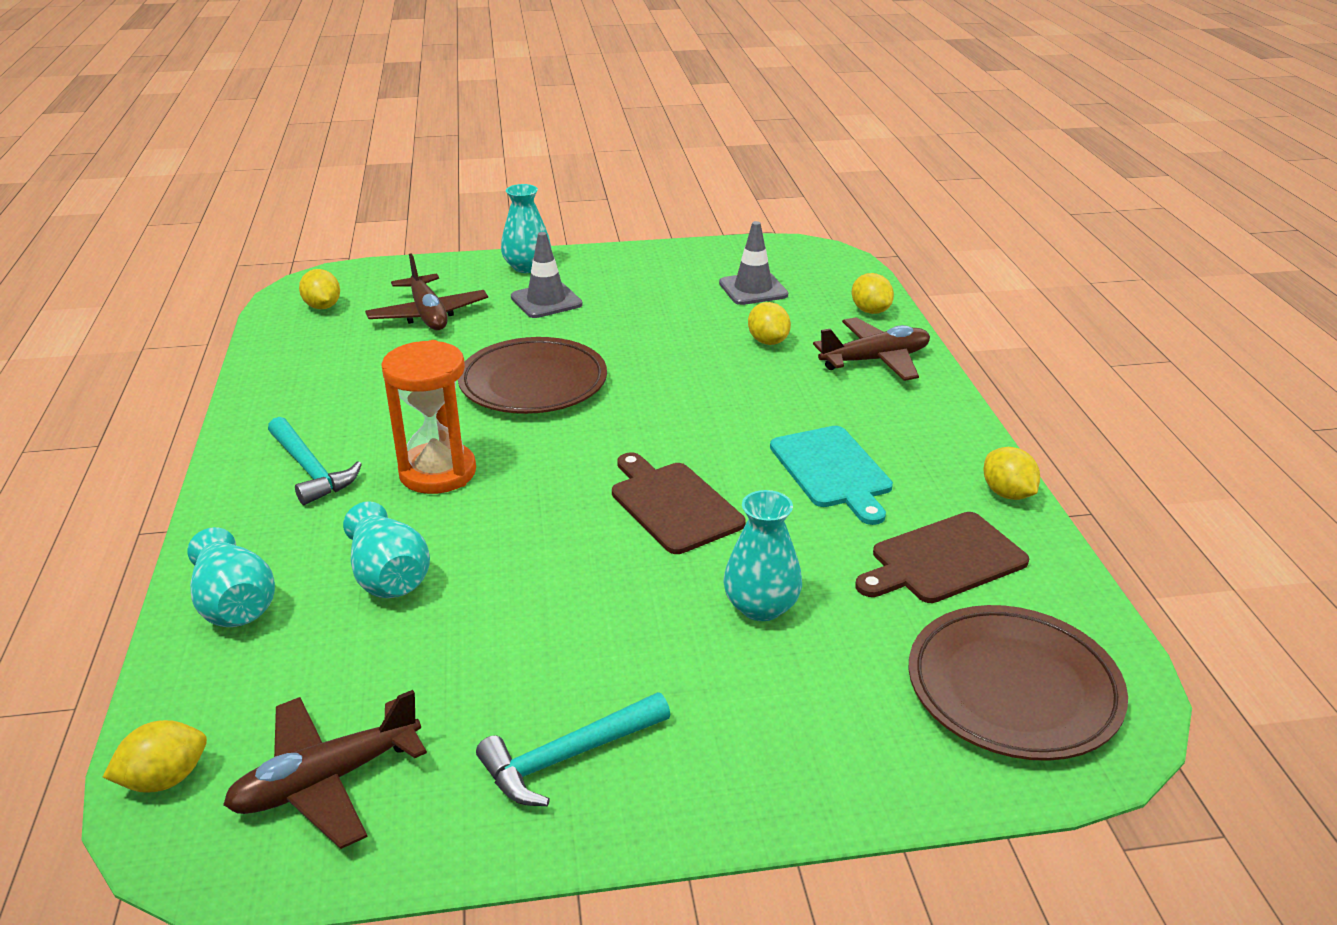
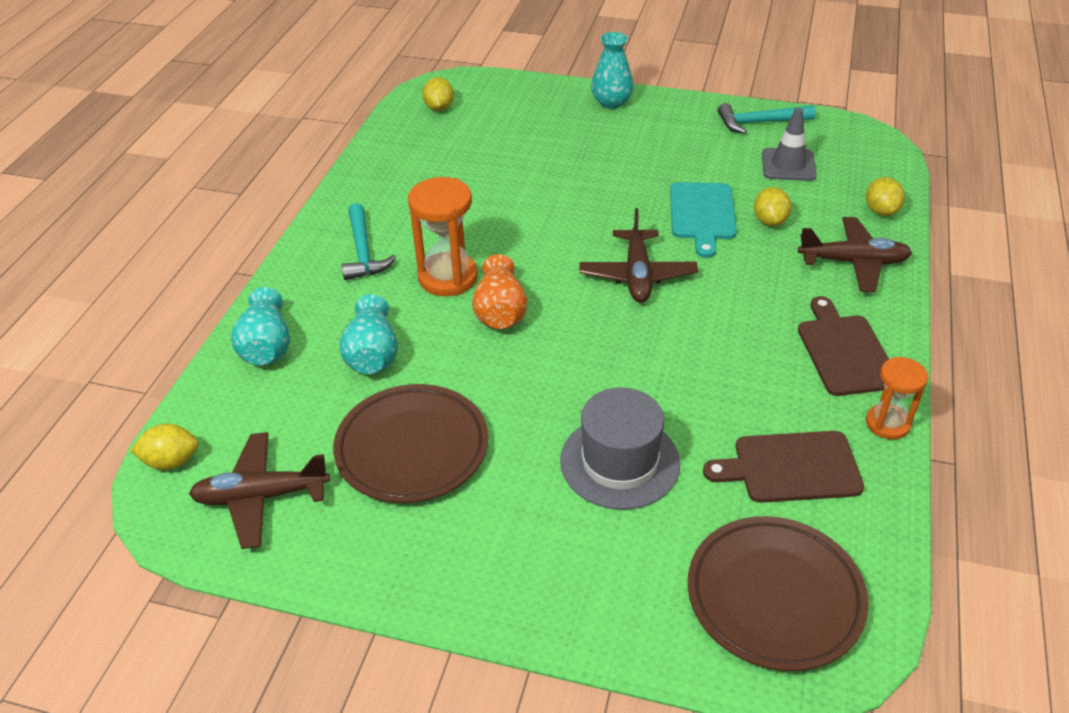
camera: 25 degrees right, 10 degrees up
brown plane [365,253,488,330] -> brown plane moved to [579,208,698,303]
brown plate [458,337,607,414] -> brown plate moved to [333,384,488,503]
turquoise hammer [476,692,670,806] -> turquoise hammer moved to [718,103,816,134]
grey traffic cone [511,232,583,318] -> none
brown cutting board [612,452,746,554] -> brown cutting board moved to [798,296,889,396]
turquoise vase [723,490,802,621] -> grey hat [560,387,680,510]
turquoise cutting board [770,426,893,525] -> turquoise cutting board moved to [670,182,737,258]
yellow lemon [984,447,1040,500] -> orange hourglass [866,357,928,440]
none -> orange vase [472,254,527,329]

